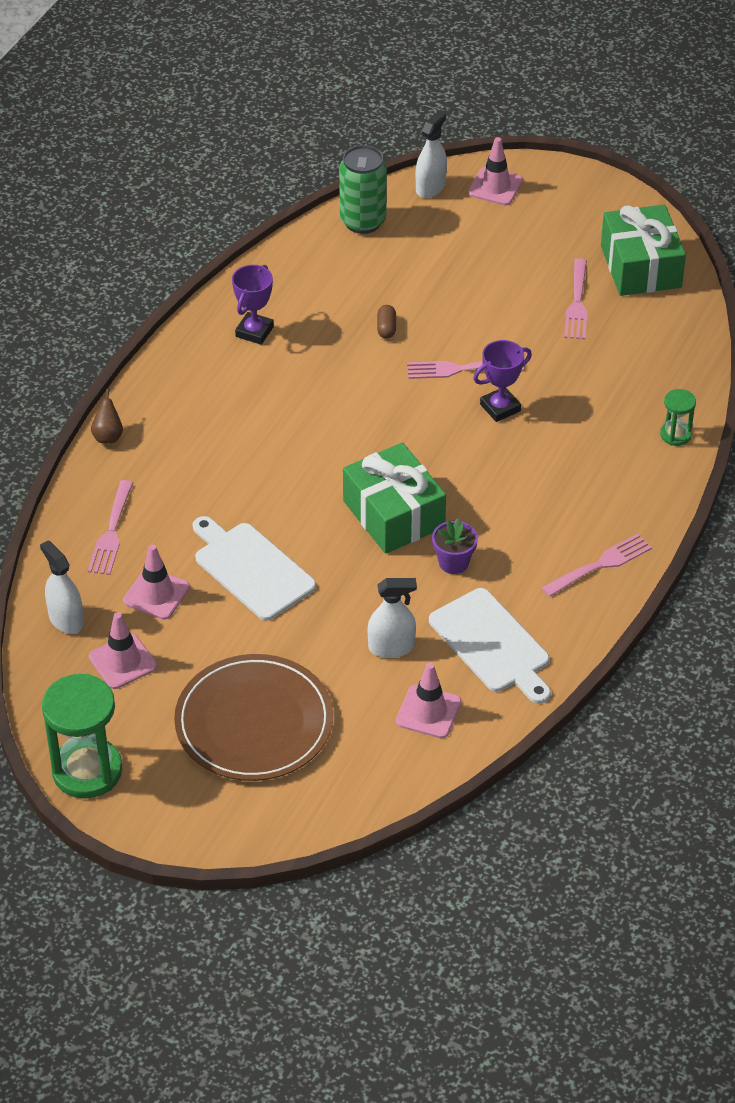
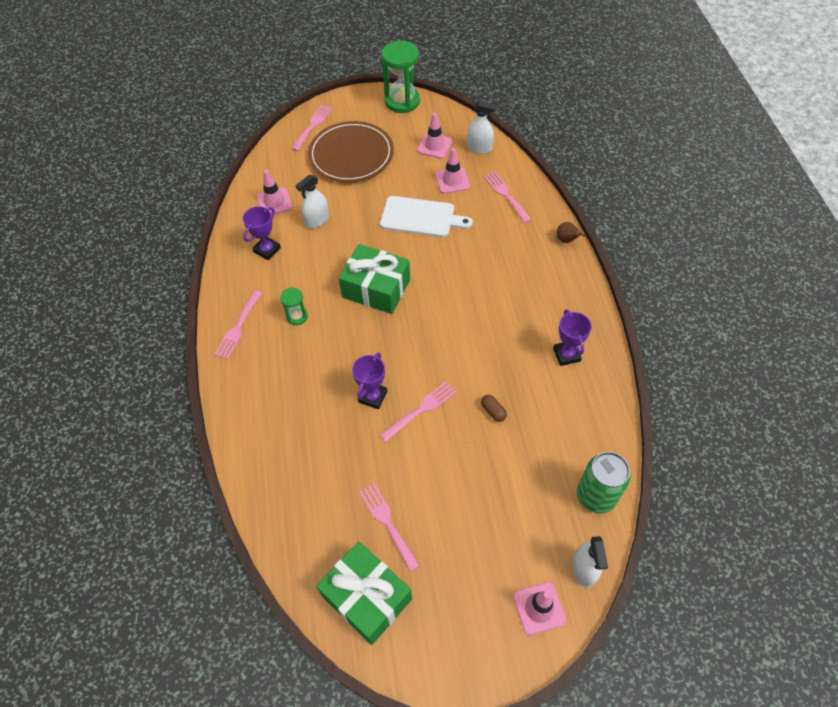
camera: 145 degrees right, 10 degrees up
white cutting board [429,588,551,704] -> purple trophy [243,206,281,260]
purple flower pot [432,519,478,574] -> none
green hourglass [660,389,696,446] -> green hourglass moved to [280,288,308,325]
none -> pink fork [291,105,333,151]

